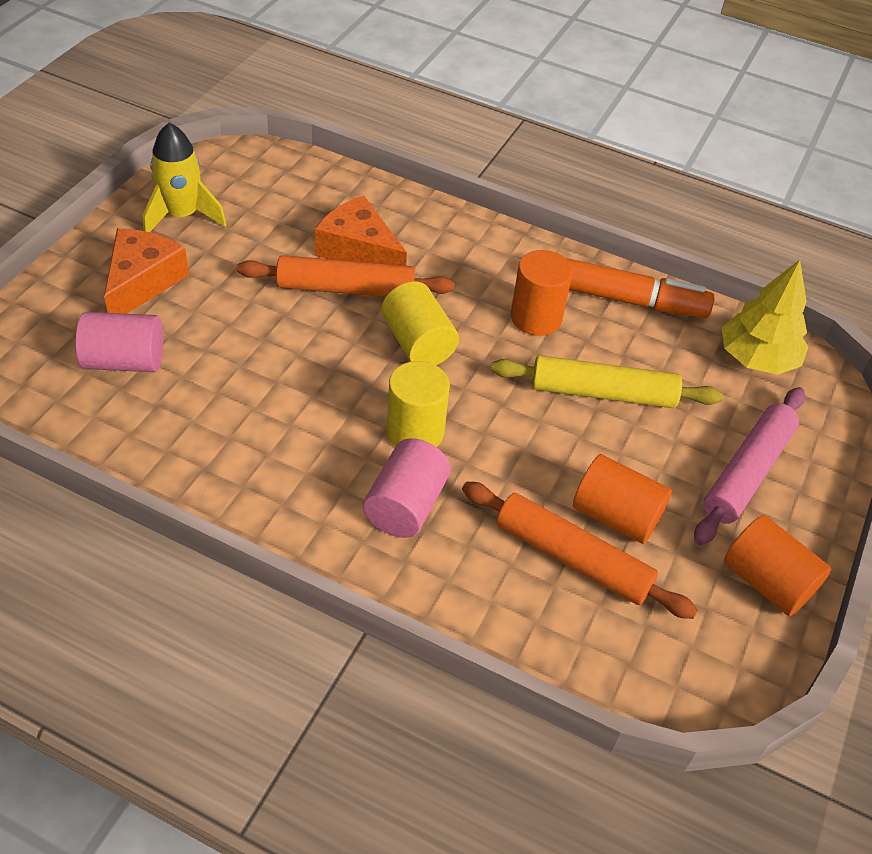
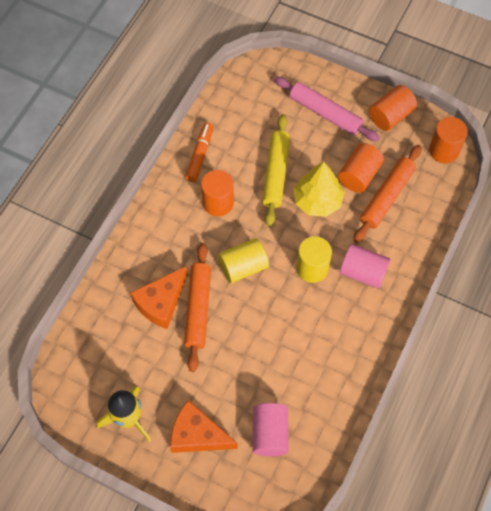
camera: 85 degrees left, 15 degrees up
orange marker [566,258,715,318] -> orange marker [185,123,213,182], size x0.66
yellow tree [722,260,808,375] -> yellow tree moved to [294,162,345,217]
none -> orange cylinder [429,117,468,163]

